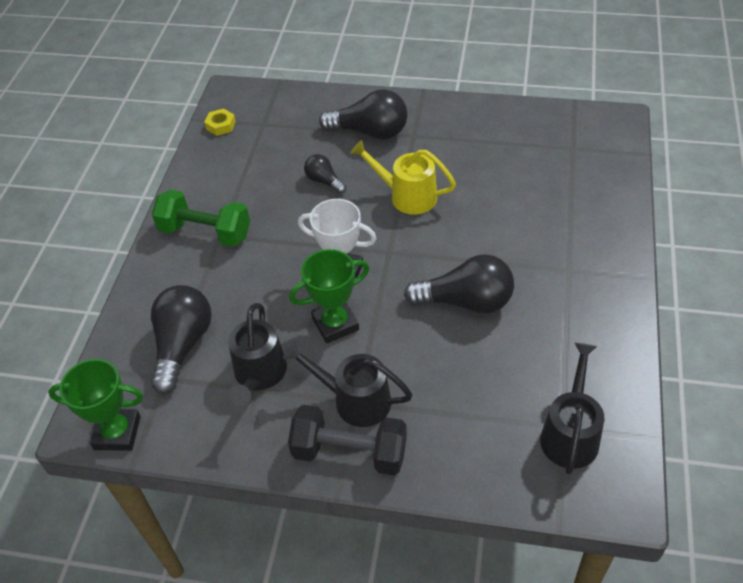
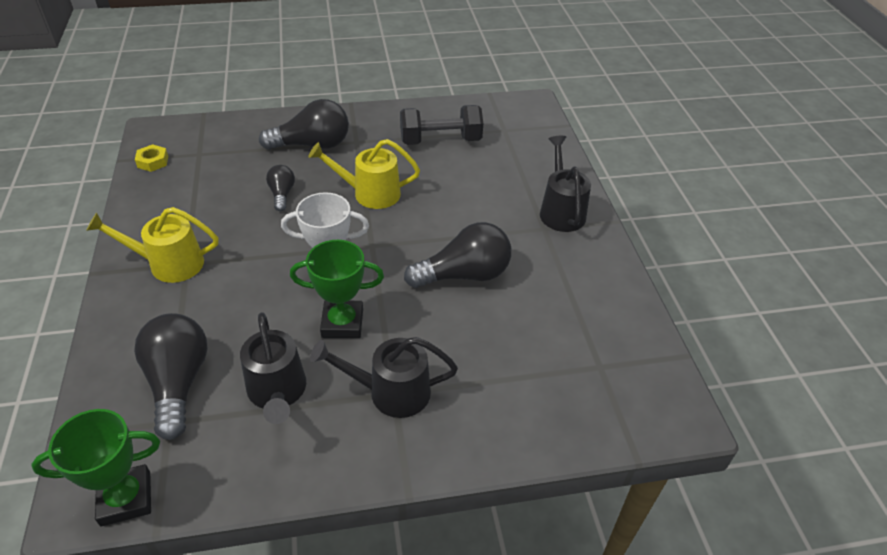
camera: 25 degrees left, 5 degrees down
green dumbbell [152,190,250,247] -> yellow watering can [86,207,218,283]
black dumbbell [288,405,407,475] -> black dumbbell moved to [400,105,483,145]
green trophy [289,249,369,344] -> green trophy turned 45 degrees clockwise [290,240,384,338]
black light bulb [304,154,346,194] -> black light bulb turned 60 degrees clockwise [266,165,295,211]
black watering can [540,343,604,474] -> black watering can moved to [540,136,591,232]

